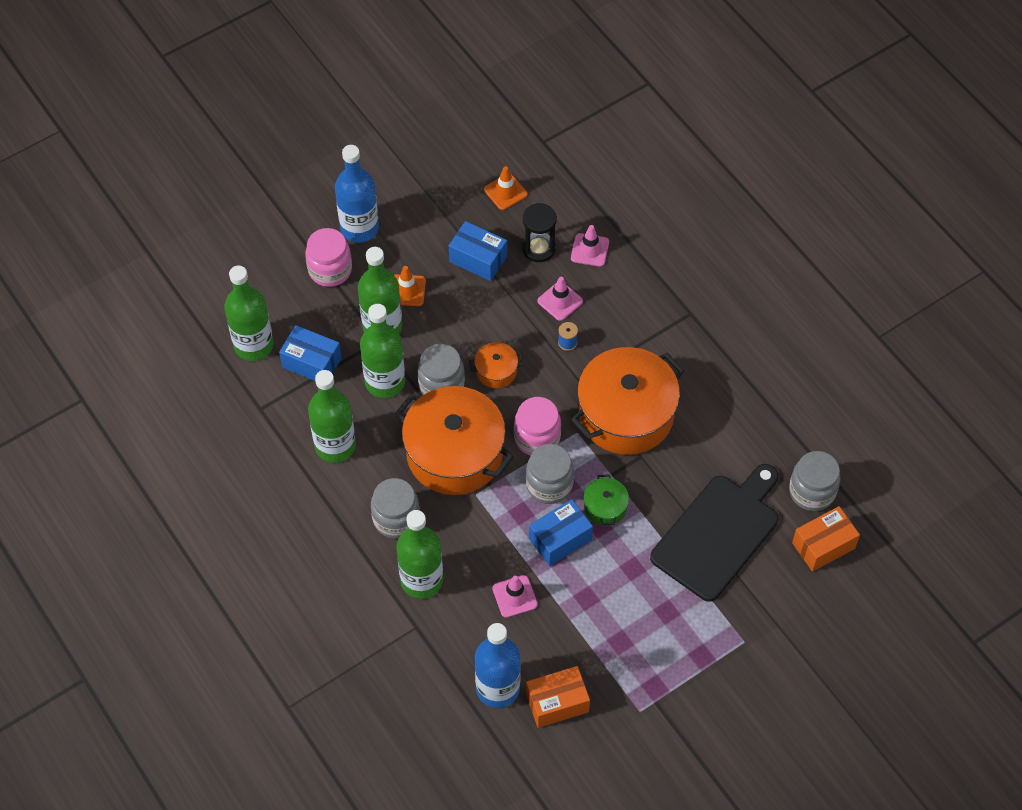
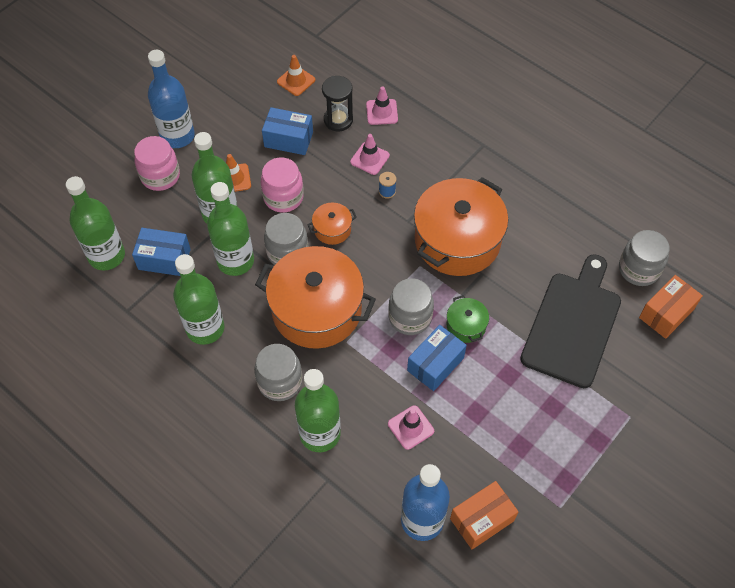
camera: 15 degrees left, 0 degrees up
pink jar [514,397,561,456] -> pink jar moved to [261,157,304,212]

